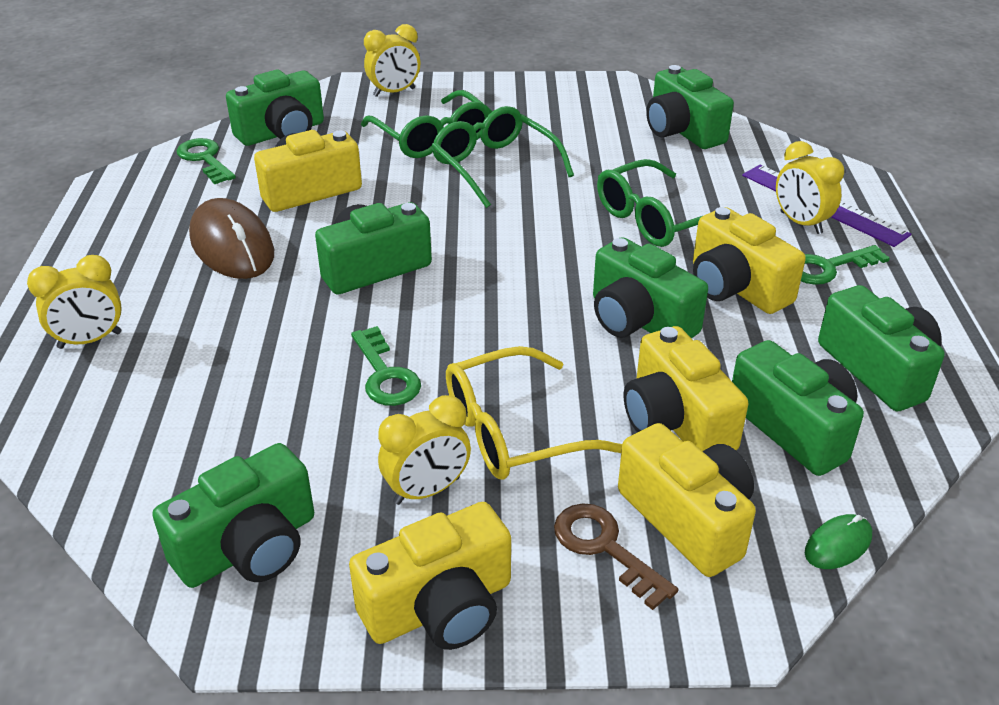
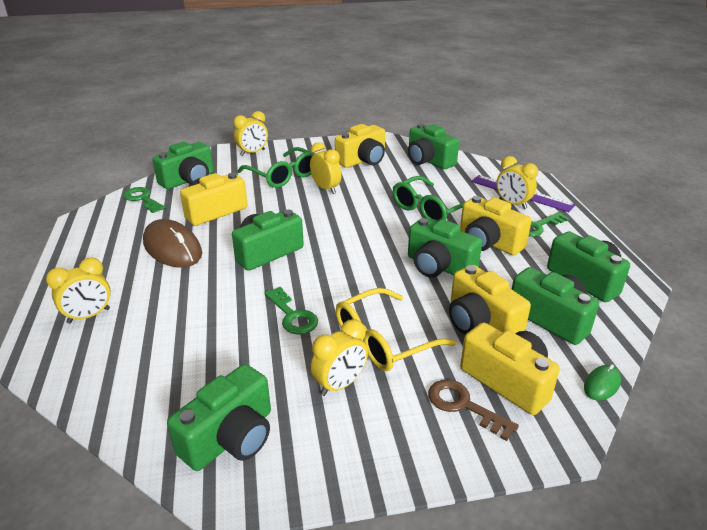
camera: 10 degrees left, 5 degrees down
yellow camera [349,502,511,650] -> yellow camera moved to [335,124,385,168]
green glasses [432,106,574,208] -> yellow clock [310,142,342,194]

